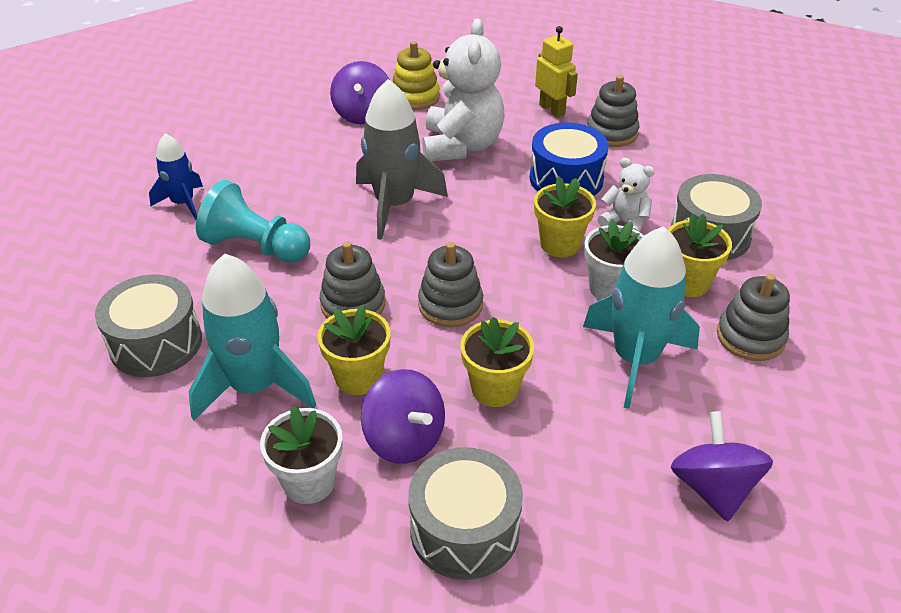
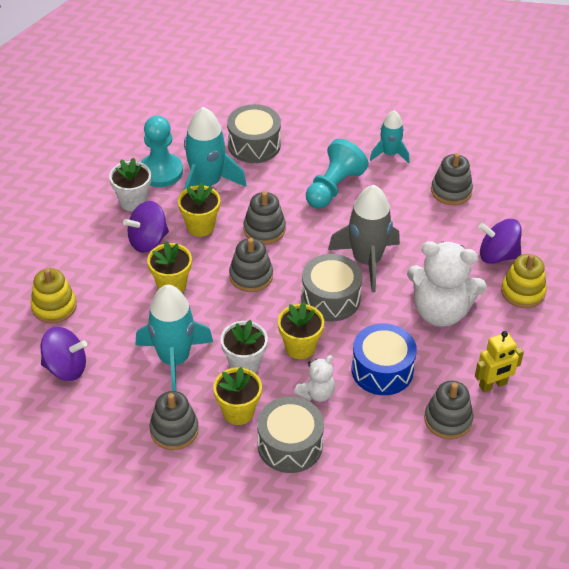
camera: 100 degrees right, 5 degrees up
blue rocket [149,133,203,220] -> turquoise rocket [370,110,410,163]
grey drum [408,447,523,580] -> grey drum moved to [301,254,362,322]
none -> yellow stacking toy [31,268,77,323]
none -> turquoise pawn [141,116,183,187]
none -> grey stacking toy [431,153,473,205]

